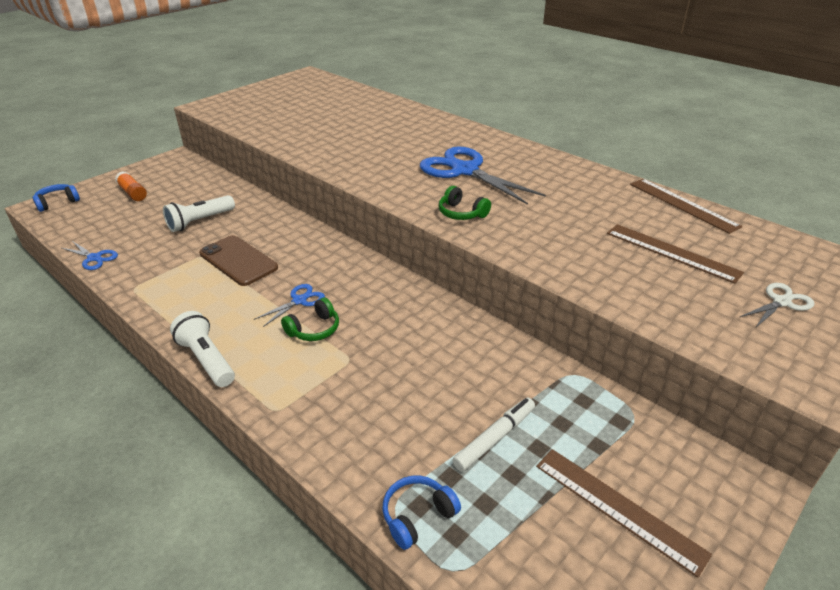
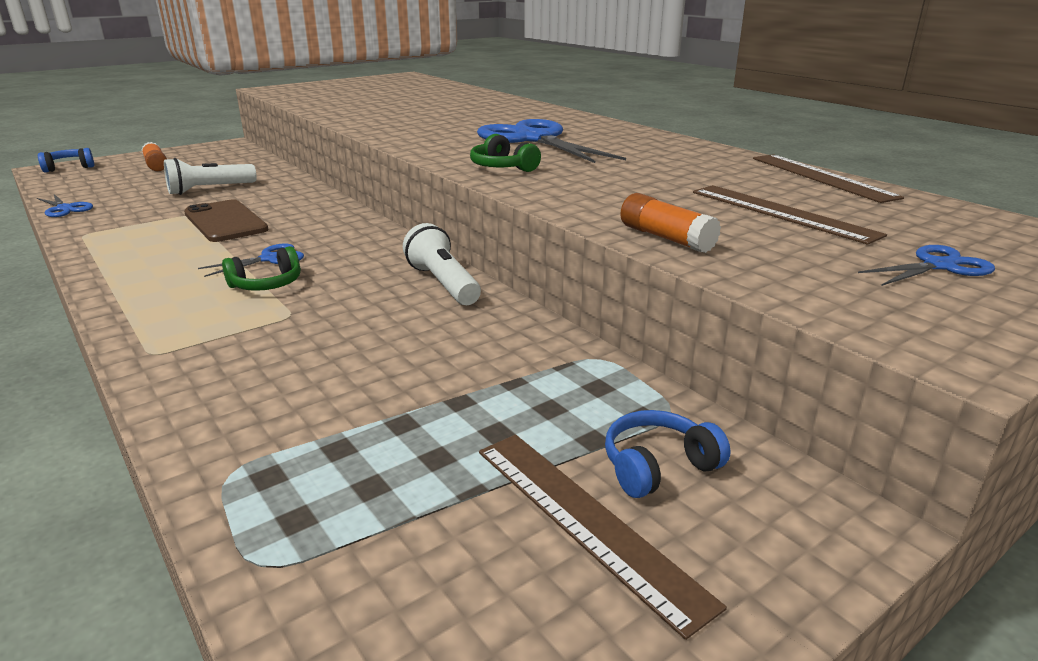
camera: 10 degrees right, 10 degrees down
white flashlight [170,311,235,387] -> white flashlight moved to [403,223,481,305]
blue headphones [382,476,461,550] -> blue headphones moved to [605,410,731,498]
white marker [452,398,535,472] -> none
white scissors [740,283,814,327] -> blue scissors [858,245,995,286]
none -> orange glue stick [620,193,721,253]

